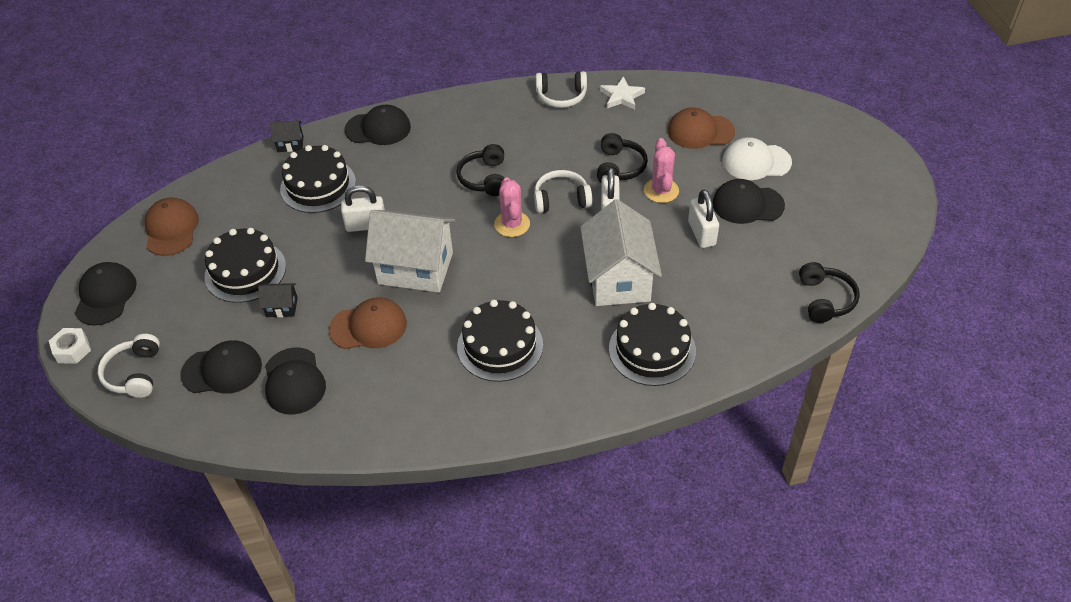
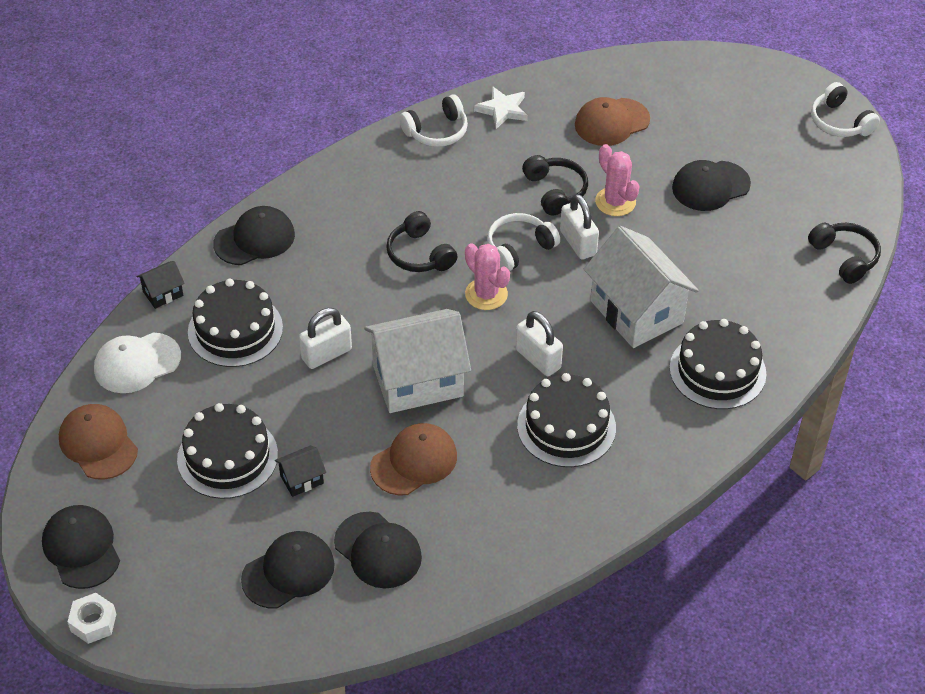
camera: 30 degrees left, 0 degrees up
white headphones [98,334,160,398] -> white headphones moved to [811,82,880,137]
white padlock [688,190,719,248] -> white padlock moved to [515,311,563,376]
white cap [722,137,792,180] -> white cap moved to [94,332,181,393]

